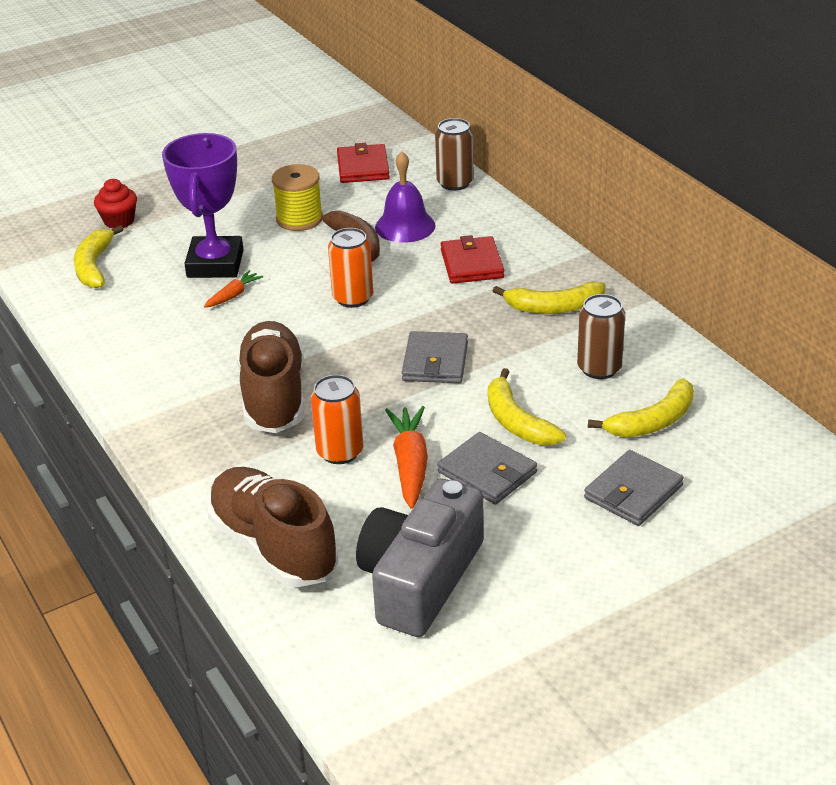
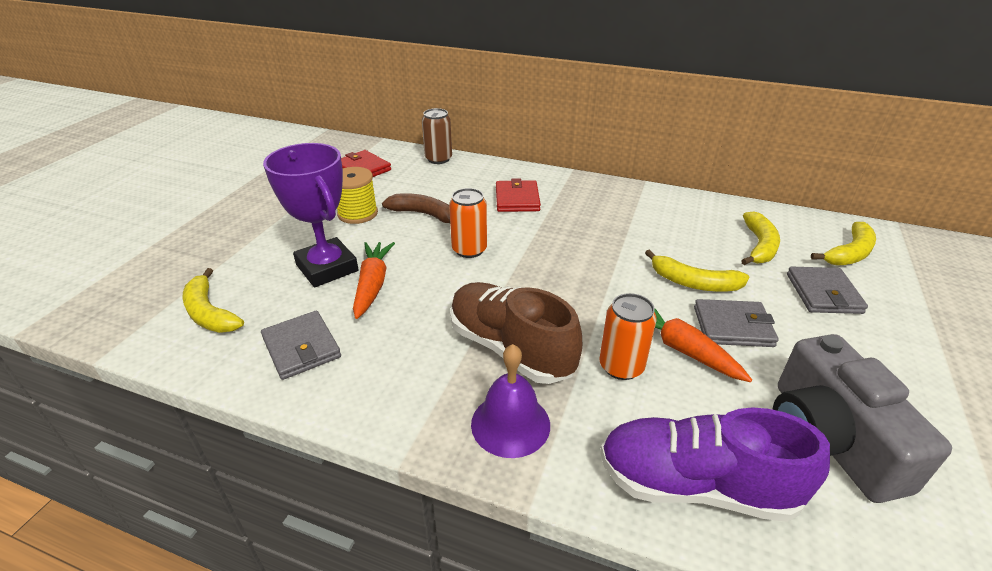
camera: 40 degrees left, 0 degrees up
red cupcake [94,179,137,229] -> none
orange carrot [204,270,263,308] -> orange carrot [353,242,395,319], size x1.76
brown shoe [208,467,338,587] -> purple shoe [600,407,830,522]
purple bell [375,151,435,243] -> purple bell moved to [471,344,550,458]
grey wallet [402,331,468,383] -> grey wallet moved to [261,310,341,380]
red wallet [441,235,504,284] -> red wallet turned 45 degrees clockwise [496,178,541,212]
yellow banana [493,281,605,314] -> yellow banana moved to [811,222,876,266]
brown can [577,294,625,379] -> none

